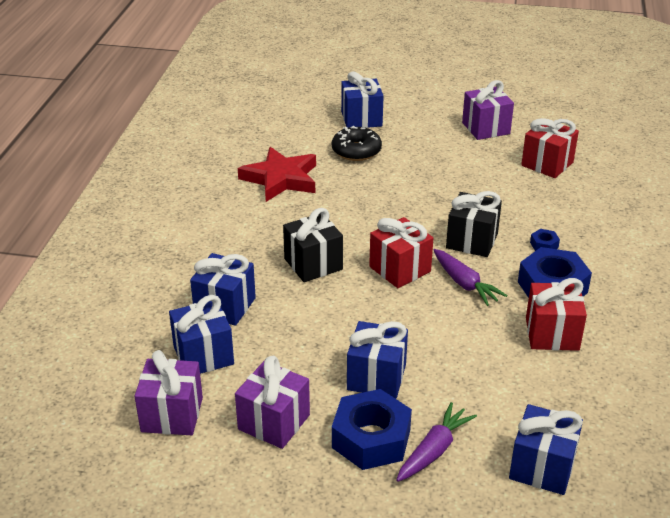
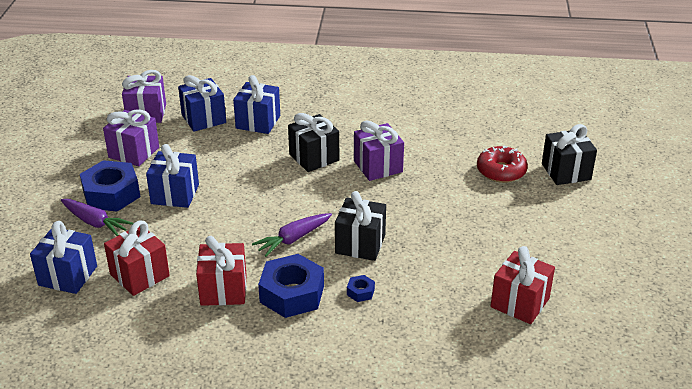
camera: 85 degrees right, 0 degrees up
red star [238,147,316,202] -> none
black donut [332,126,382,161] -> red donut [477,145,528,183]
blue gift [341,71,384,128] -> black gift [542,124,597,185]
red gift [369,217,433,288] -> red gift moved to [104,220,170,296]
purple gift [462,80,514,140] -> purple gift moved to [354,120,404,181]

